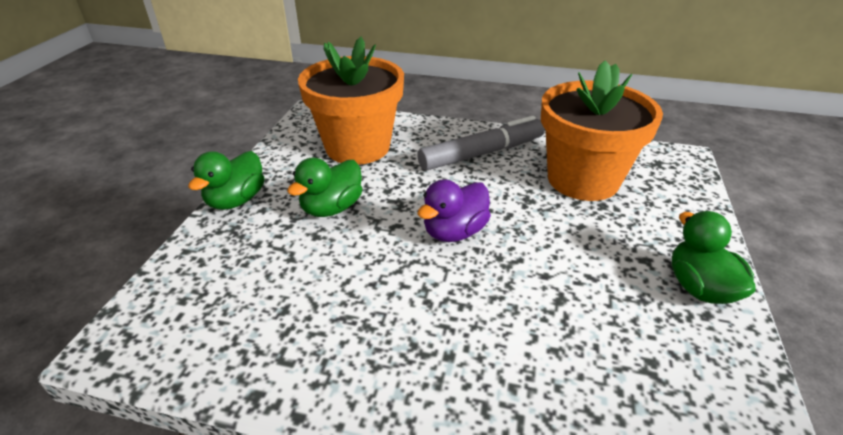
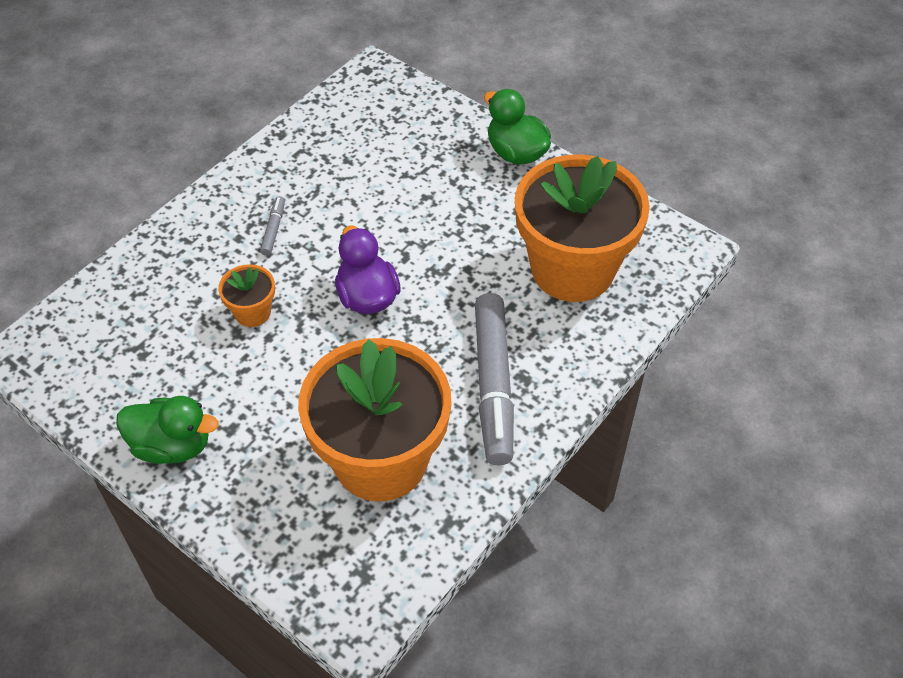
camera: 115 degrees right, 15 degrees up
green duck [287,158,362,217] -> none
none -> orange flower pot [218,264,275,327]
none -> grey marker [260,196,285,256]

